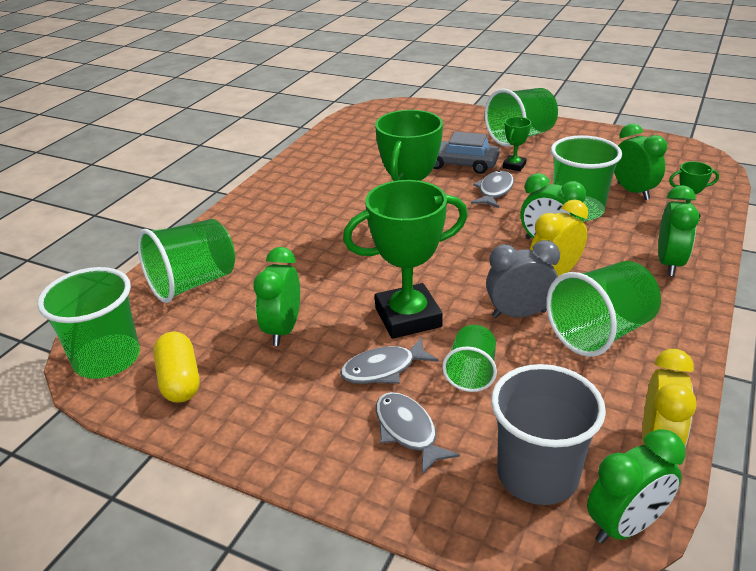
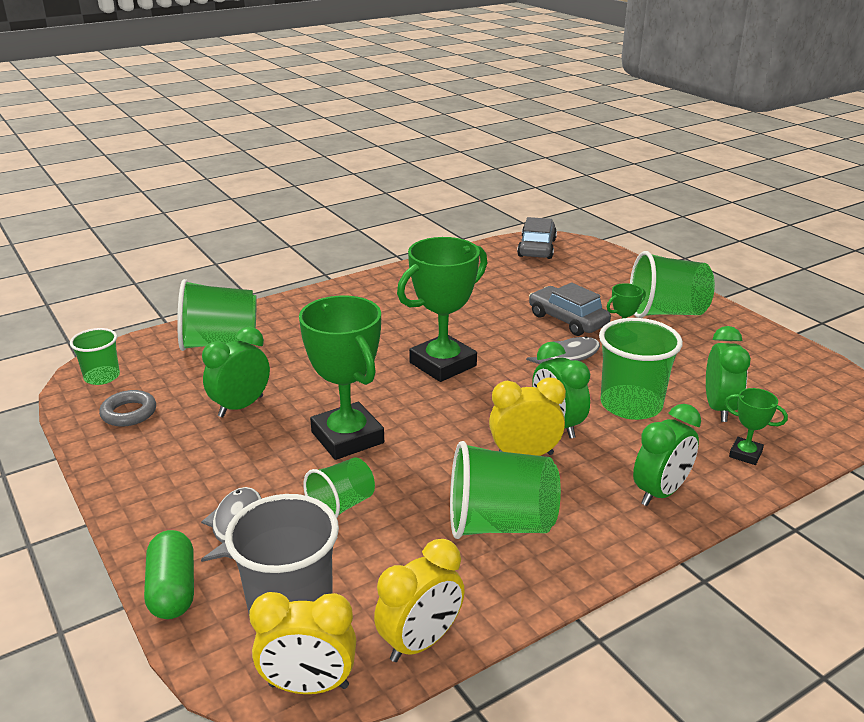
camera: 30 degrees right, 5 degrees down
green cup [37,267,140,379] -> green cup [70,328,120,385], size x0.59
yellow capsule [153,331,200,403] -> grey ring [99,390,156,427]
grey fish [340,337,439,384] -> none
green trophy [343,180,468,339] -> green trophy turned 45 degrees clockwise [299,296,384,460]
grey clock [486,240,560,318] -> none
green clock [587,429,686,544] -> yellow clock [249,592,356,694]
none -> green capsule [144,530,194,619]
none -> grey car [517,217,557,259]

